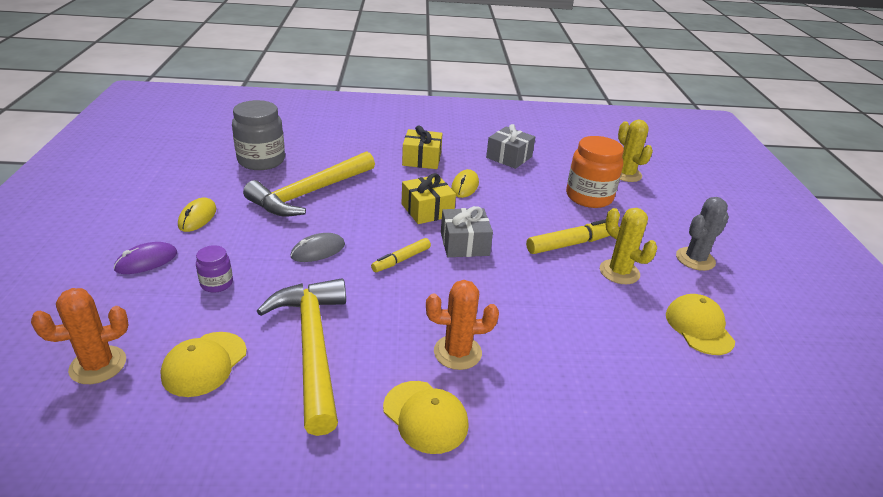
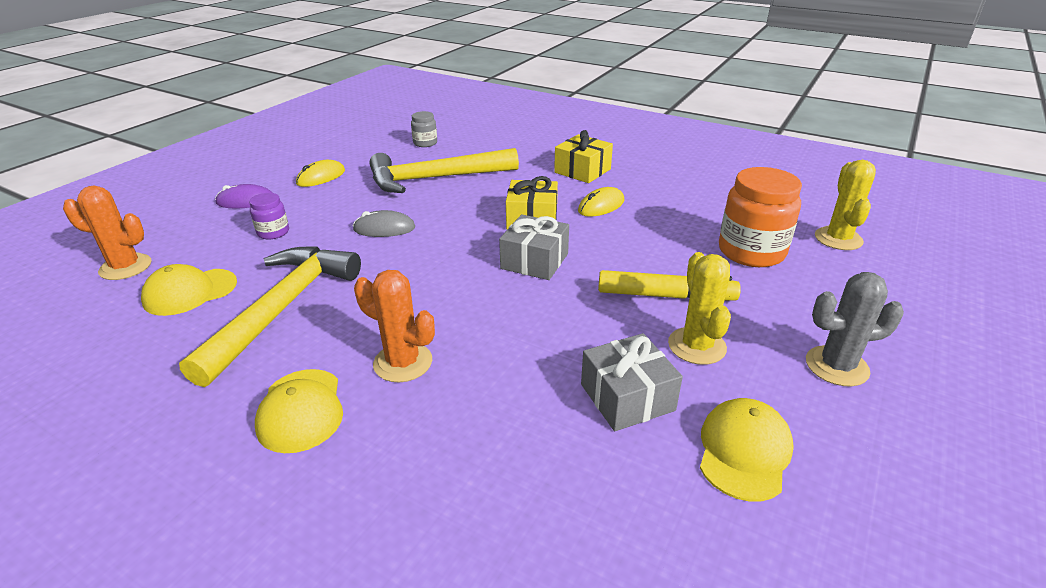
camera: 35 degrees right, 0 degrees up
grey jar [232,100,285,170] -> grey jar [411,111,437,147], size x0.51
yellow marker [371,238,431,272] -> none
grey gift [486,124,535,169] -> grey gift moved to [581,333,683,431]

